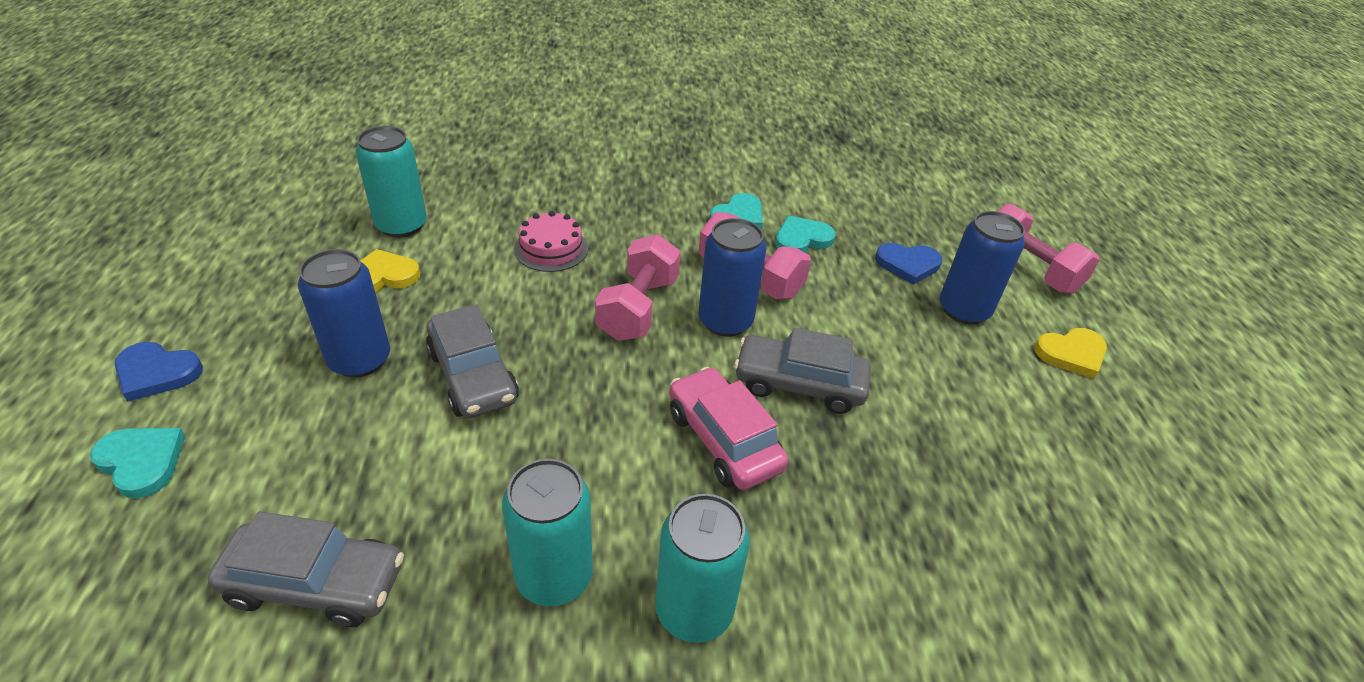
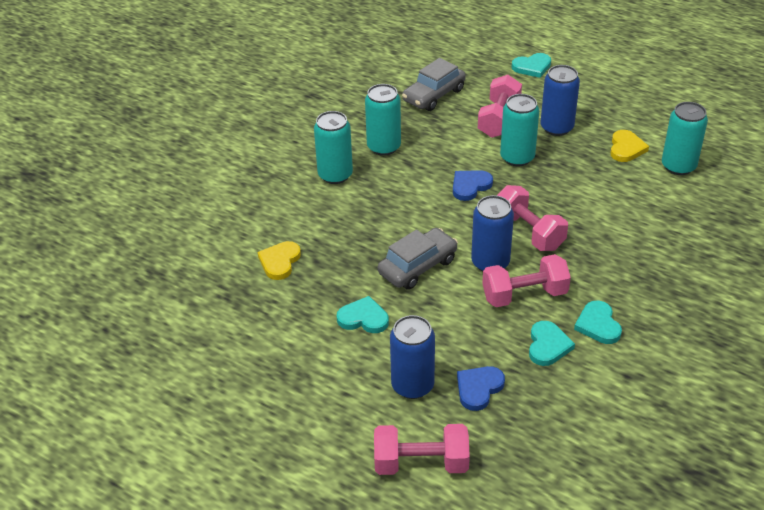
camera: 130 degrees right, 0 degrees up
blue heart [114,342,203,402] -> blue heart moved to [453,170,493,201]
grey car [426,304,519,418] -> turquoise can [500,94,539,166]
pink cake [514,211,588,272] -> none
pink car [669,367,788,490] -> none
yellow heart [1034,328,1107,379] -> yellow heart moved to [257,241,301,280]
none -> turquoise heart [337,296,389,333]
none -> pink dumbbell [478,75,522,138]

